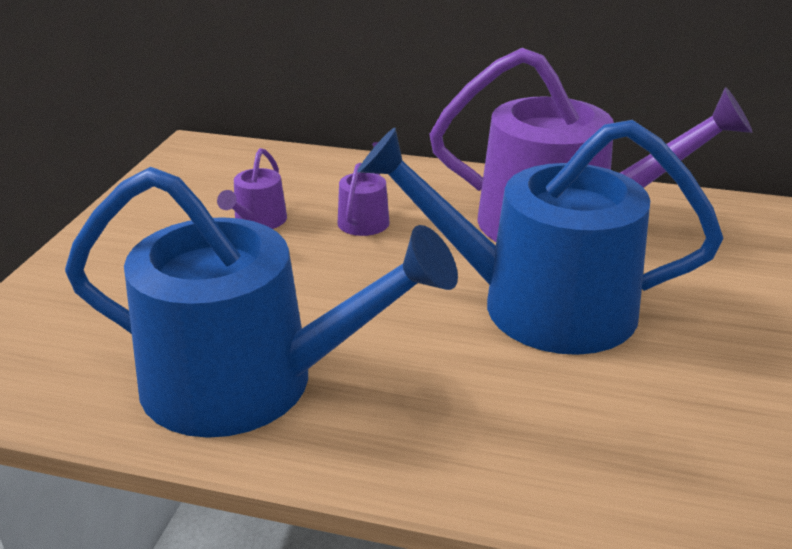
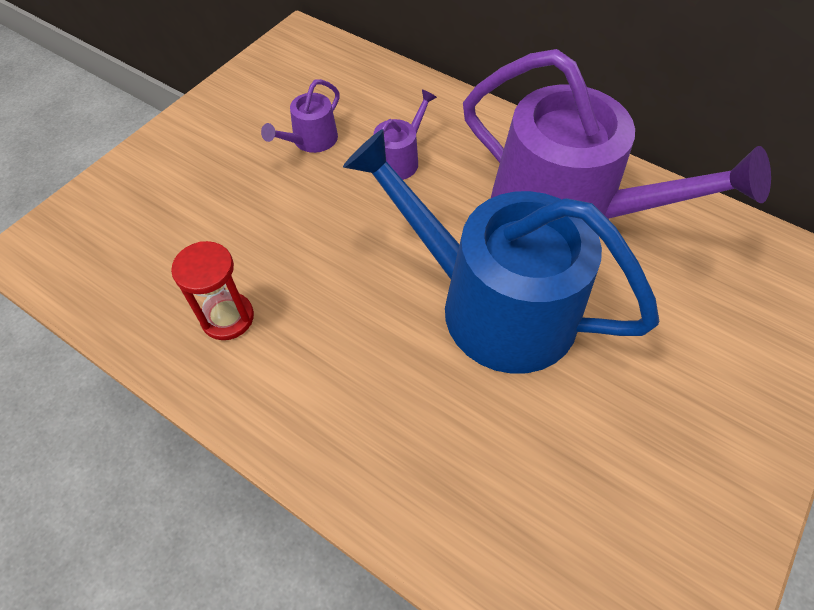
camera: 20 degrees right, 25 degrees up
blue watering can [65,167,458,438] -> red hourglass [171,241,254,340]

